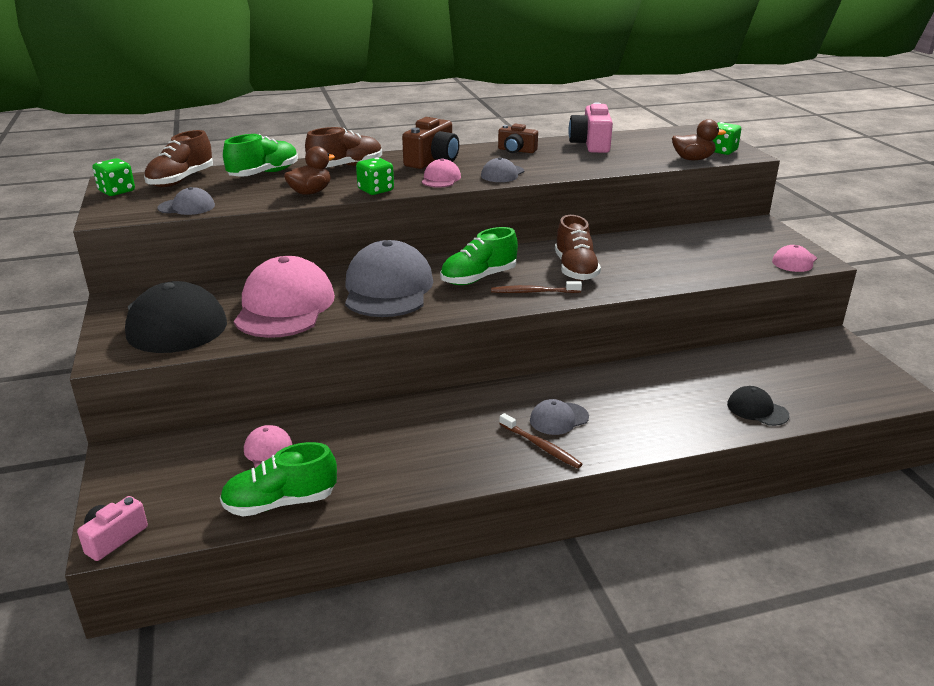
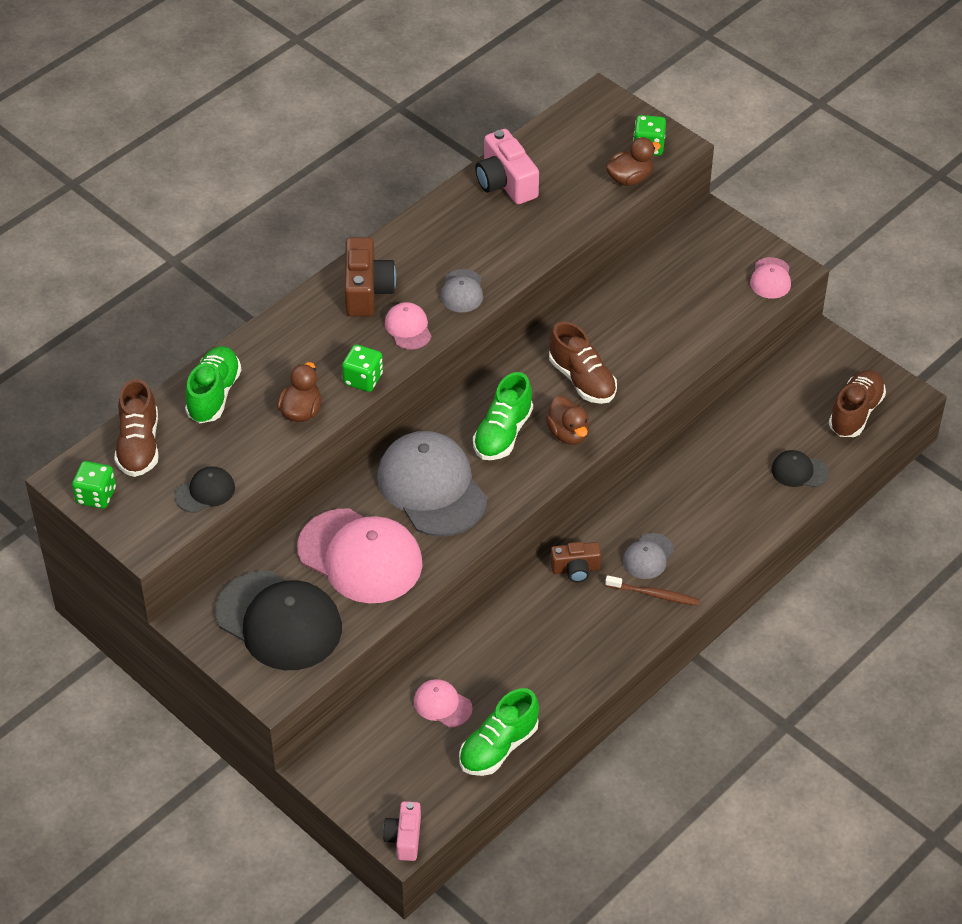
camera: 30 degrees left, 20 degrees up
grey cap [157,187,215,215] -> black cap [175,466,235,513]
pink cap [234,256,335,338] -> pink cap turned 150 degrees clockwise [297,508,422,603]
brown shoe [305,127,382,168] -> brown shoe moved to [829,370,886,437]
brown toothbrush [491,281,582,293] -> brown duck [546,396,589,445]
brown camera [498,124,538,153] -> brown camera moved to [550,542,601,582]

